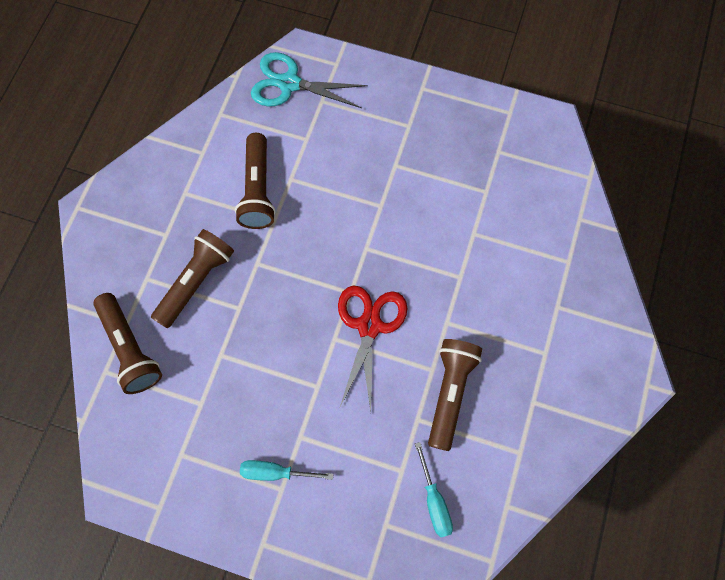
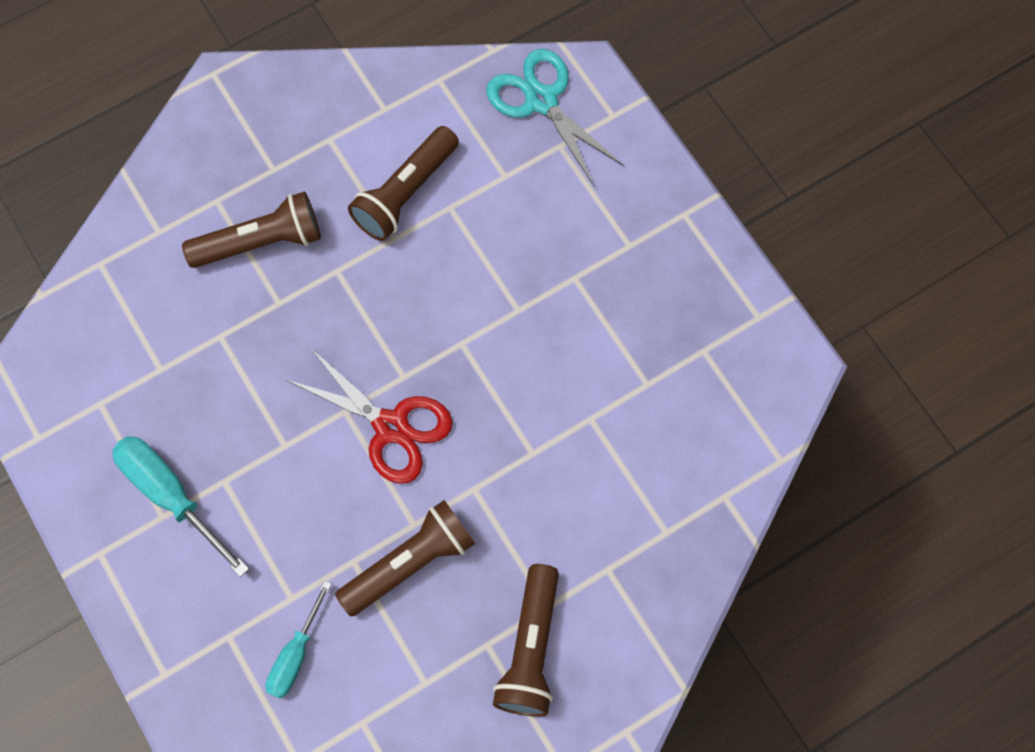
camera: 40 degrees right, 0 degrees up
brown flashlight [93,293,162,394] -> brown flashlight moved to [493,564,559,717]
turquoise screwdriver [240,460,333,481] -> turquoise screwdriver [113,436,249,577], size x1.56
red scissors [338,286,408,411] -> red scissors turned 75 degrees clockwise [287,348,453,484]

